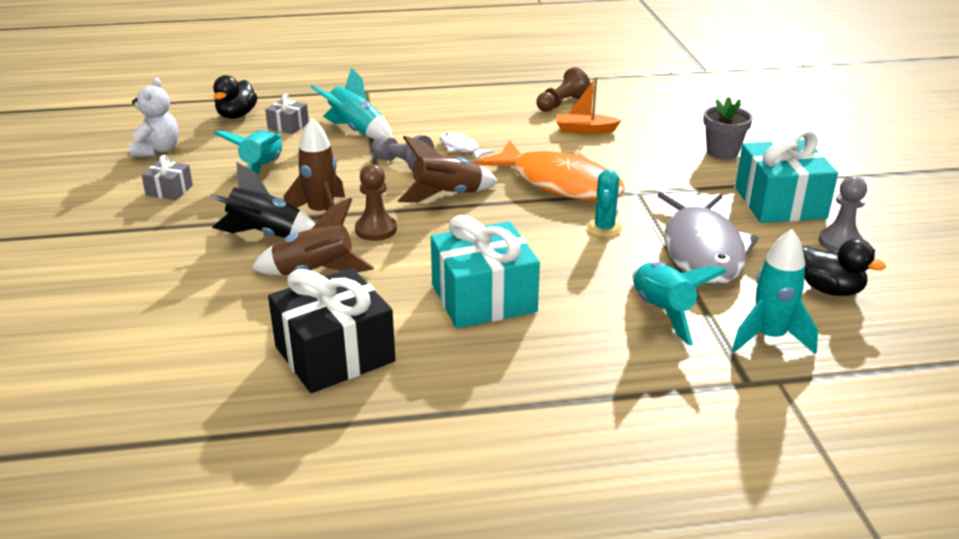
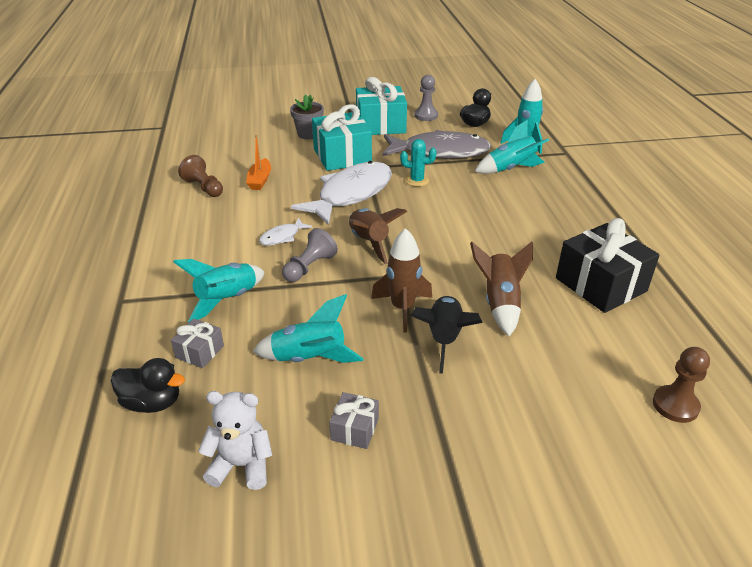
camera: 90 degrees left, 5 degrees up
brown pawn [355,164,397,241] -> brown pawn moved to [653,347,710,423]
turquoise gift [431,215,540,328] -> turquoise gift moved to [312,104,372,171]
orange fish [474,140,626,201] -> white fish [291,161,392,225]

